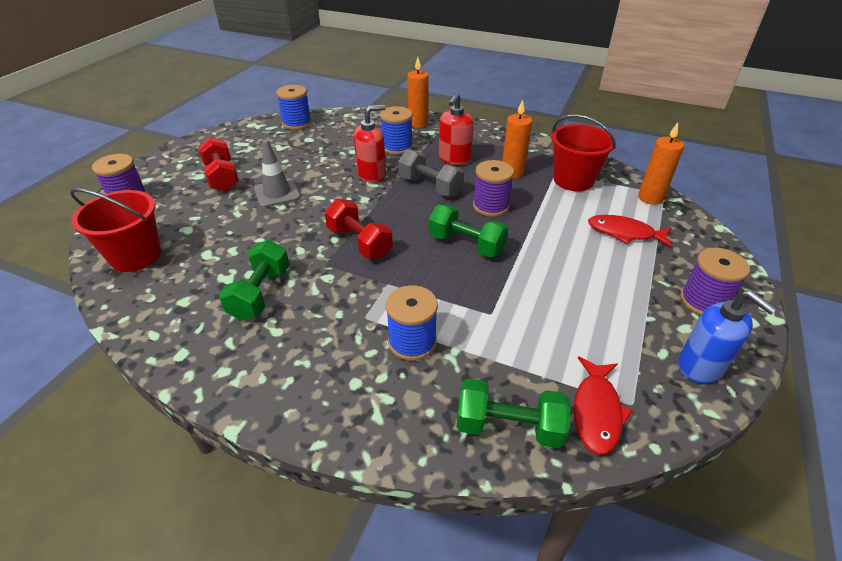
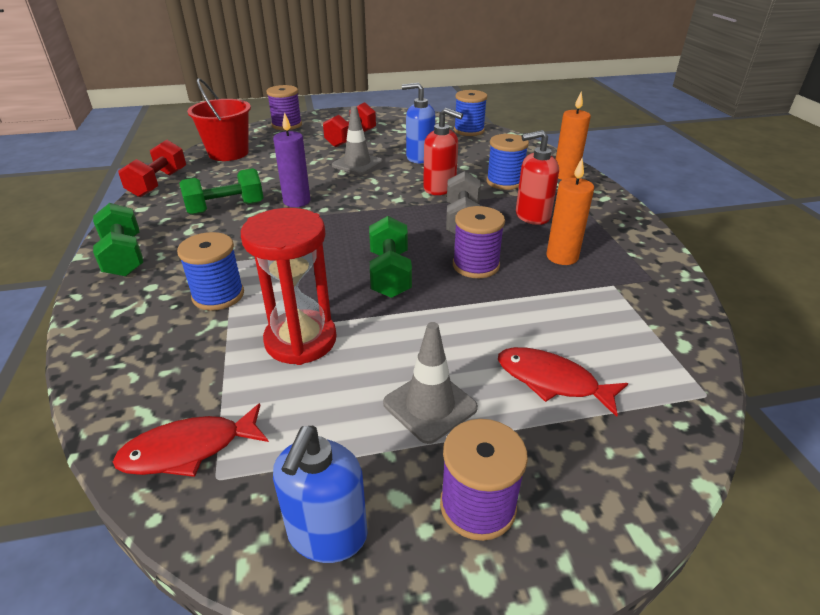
camera: 55 degrees right, 5 degrees down
red dumbbell [325,199,393,259] -> red dumbbell moved to [118,139,186,197]
green dumbbell [457,378,571,448] -> green dumbbell moved to [93,203,143,277]
red bucket [551,114,616,191] -> none
red fish [588,215,672,247] -> red fish turned 45 degrees counterclockwise [498,347,628,417]
orange candle [638,123,684,205] -> none
none -> red hourglass [241,208,337,365]
none -> purple candle [273,112,311,207]
none -> grey traffic cone [383,322,478,444]
none -> blue soap dispenser [402,83,435,163]

